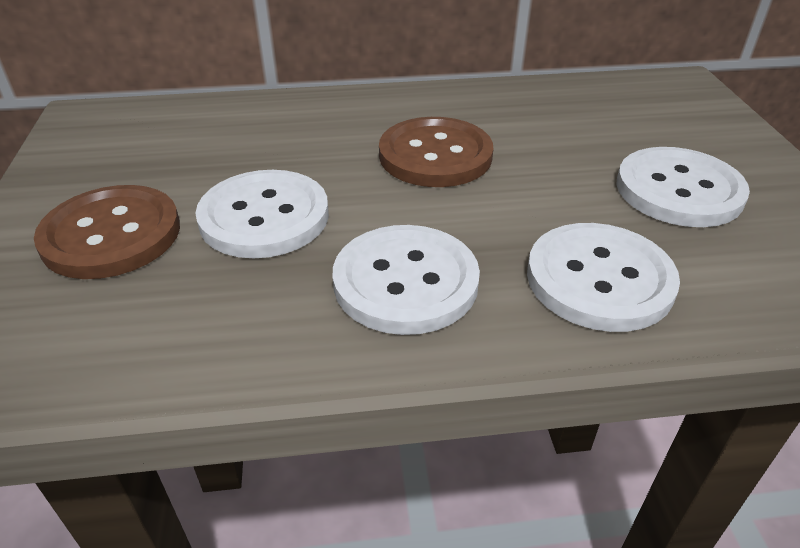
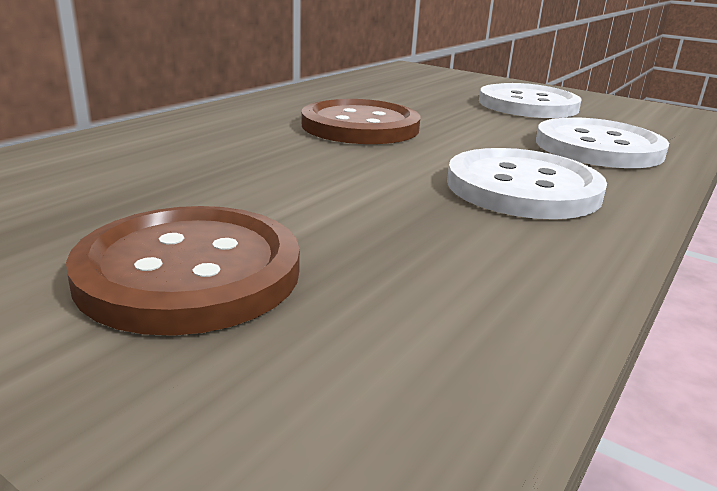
camera: 50 degrees left, 15 degrees down
white button [196,170,329,258] -> none

